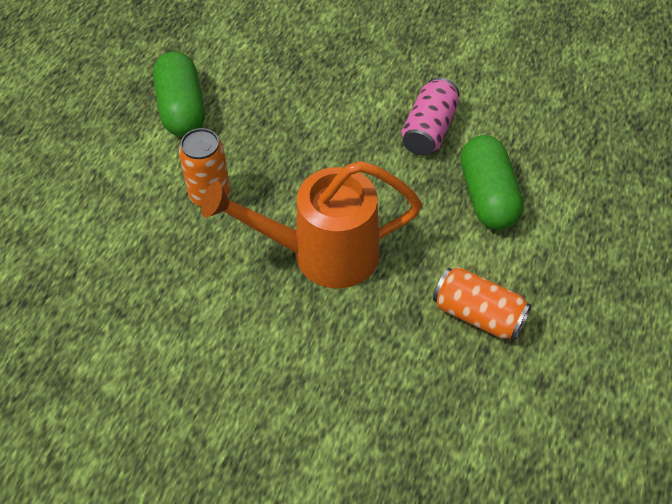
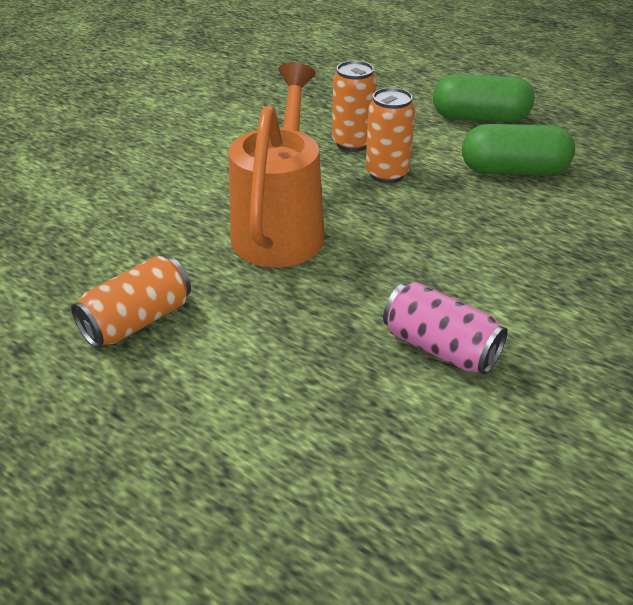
camera: 105 degrees right, 15 degrees down
green capsule [460,135,524,230] -> green capsule moved to [433,74,534,122]
none -> orange can [332,61,377,152]

